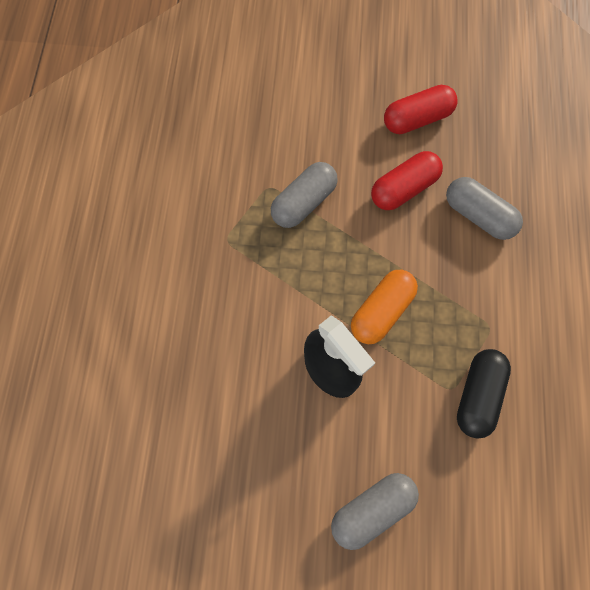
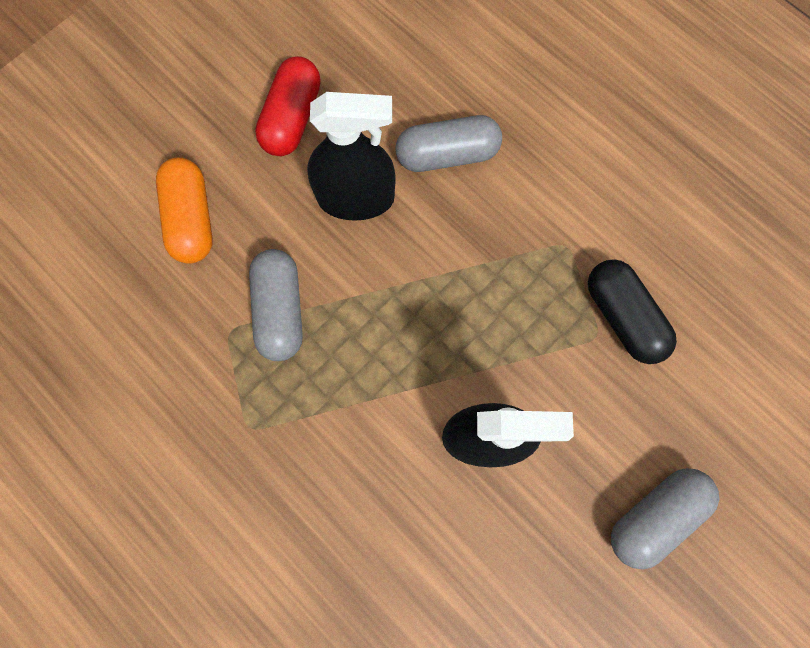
camera: 50 degrees left, 5 degrees up
grey capsule [331,473,419,550] -> grey capsule turned 45 degrees clockwise [611,468,719,569]
orange capsule [351,270,418,344] -> orange capsule moved to [156,158,213,264]
red capsule [371,151,443,210] -> black spray bottle [307,92,395,221]

